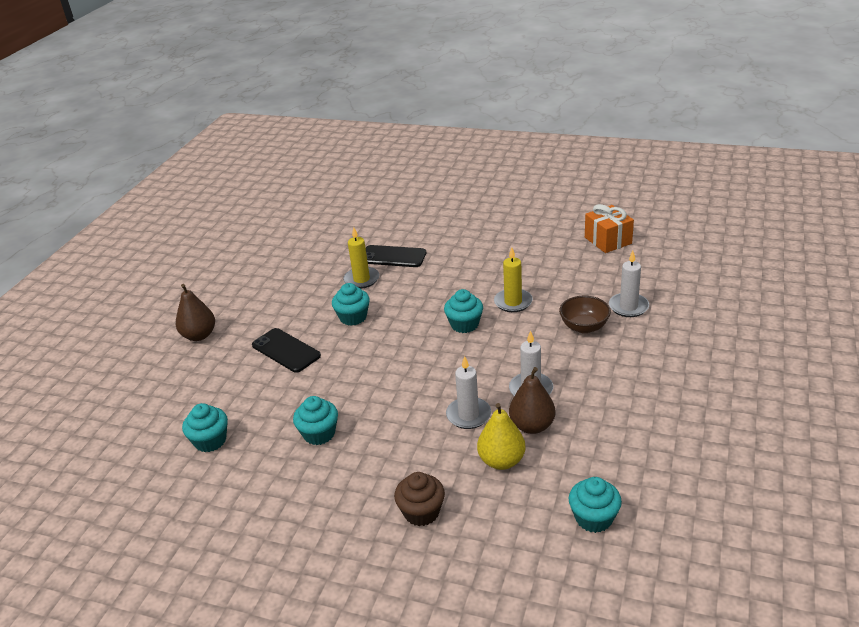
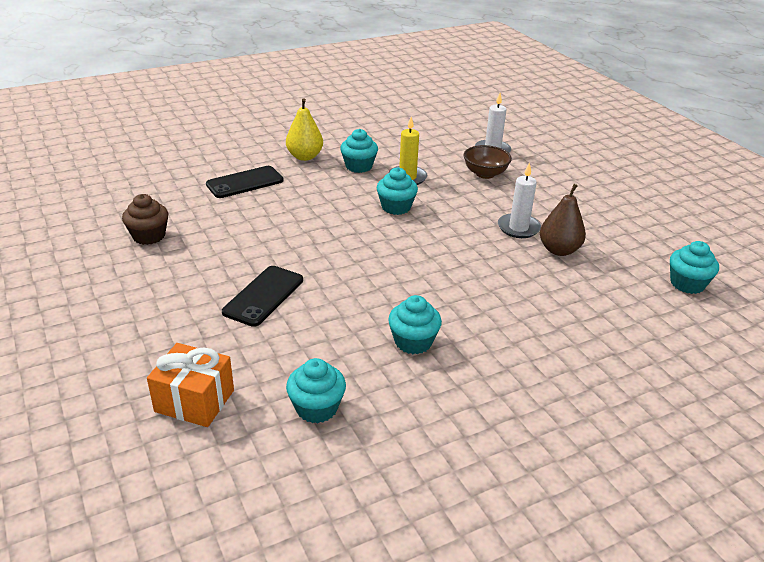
camera: 50 degrees left, 0 degrees up
brown pear [176,284,215,341] -> none
black phone [252,328,321,373] -> black phone turned 60 degrees counterclockwise [222,266,303,327]
turquoise cupcake [332,283,370,326] -> turquoise cupcake moved to [340,129,378,173]
yellow candle [343,227,379,289] -> none
brown cupcake [394,472,445,526] -> brown cupcake moved to [122,194,168,245]
white candle [446,356,491,429] -> none
yellow pear [477,403,526,470] -> yellow pear moved to [286,98,323,161]
orange gift [585,204,634,253] -> orange gift moved to [147,343,234,427]

